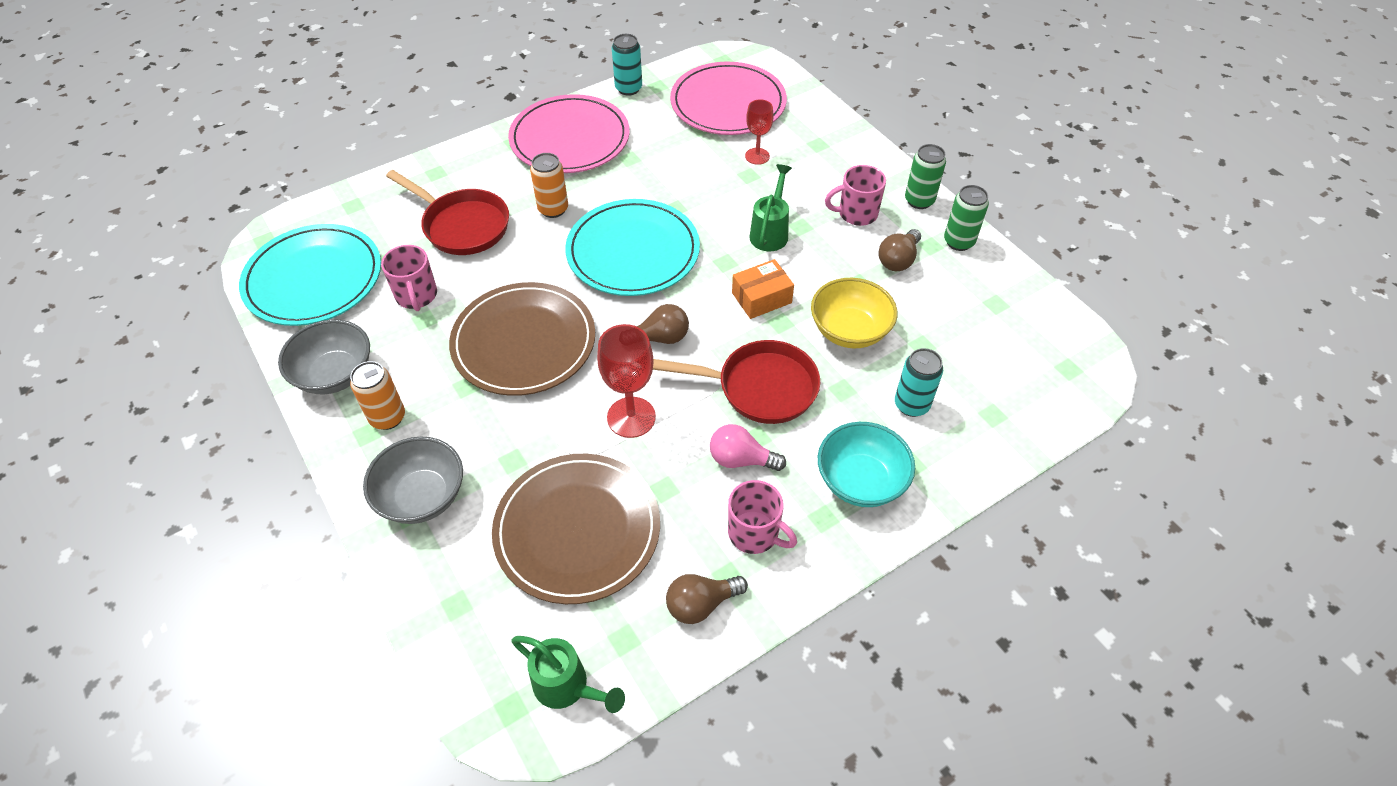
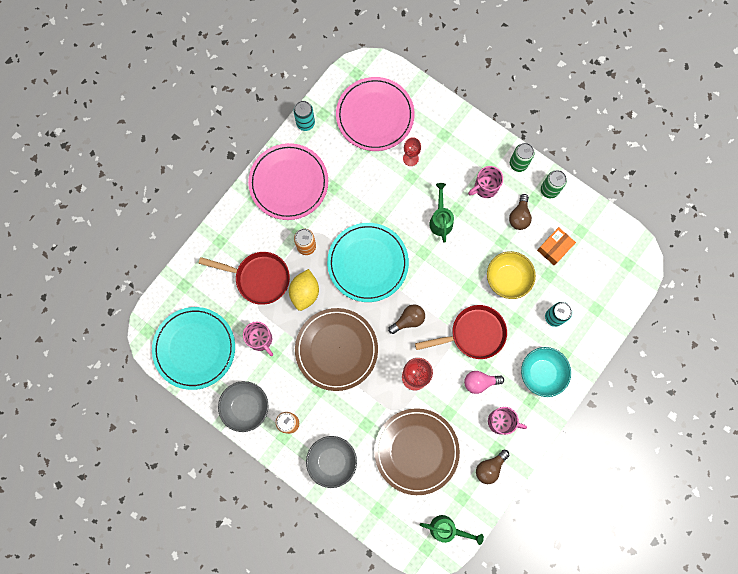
camera: 20 degrees left, 25 degrees up
orange box [732,259,794,319] -> orange box moved to [537,227,576,265]
none -> yellow lemon [289,269,319,311]

